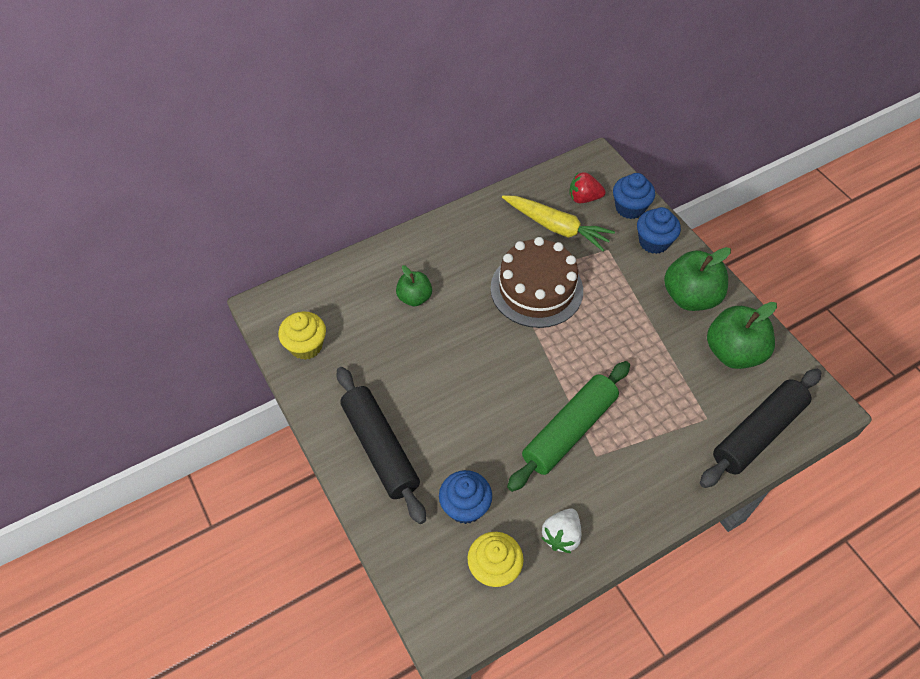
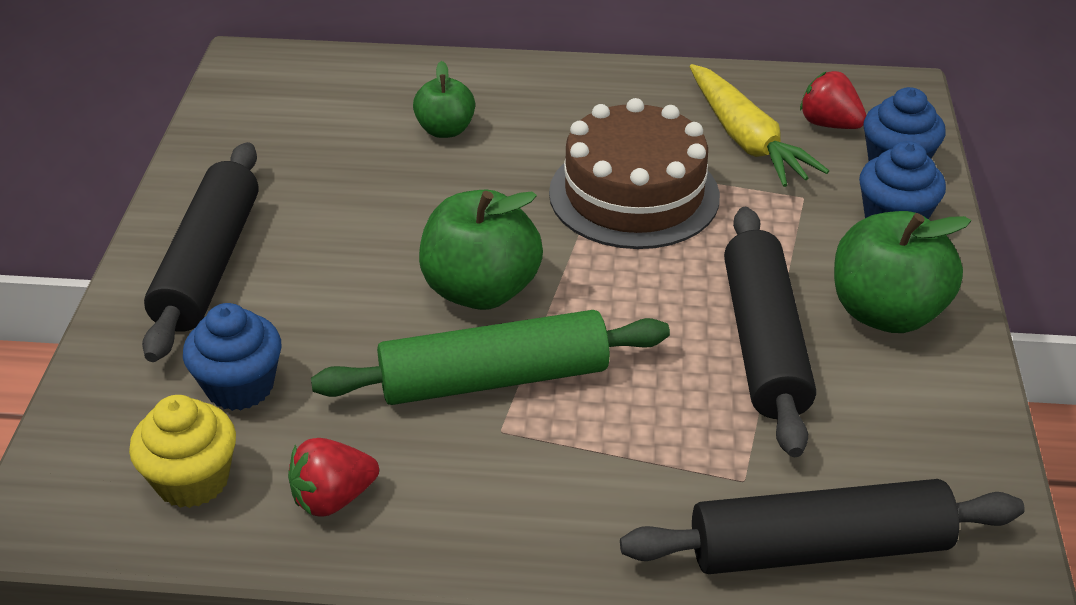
camera: 35 degrees right, 15 degrees down
yellow cupcake [278,311,326,360] -> none
white strawberry [541,508,581,553] -> red strawberry [288,438,379,517]
green apple [707,302,777,369] -> green apple moved to [419,190,543,310]
none -> black rolling pin [724,207,816,457]

